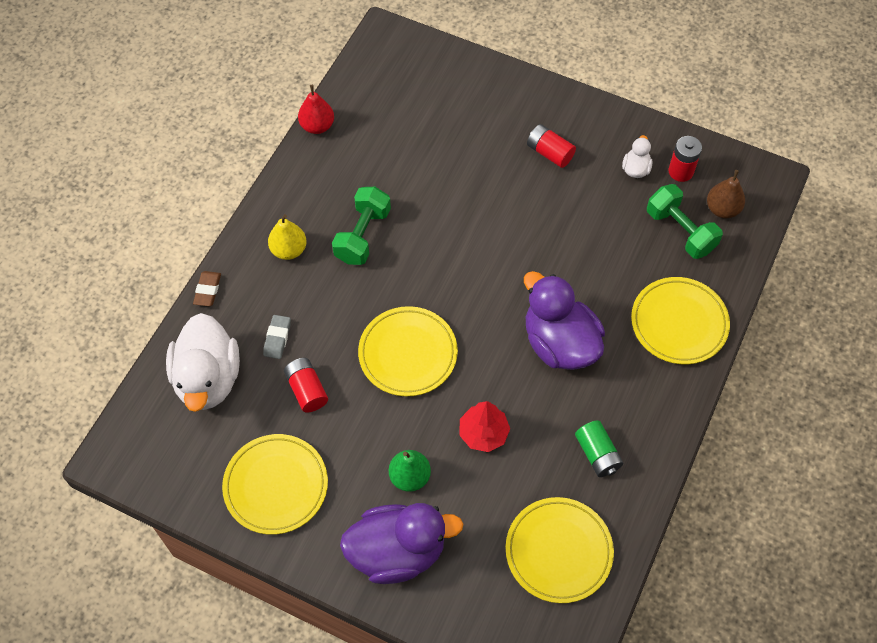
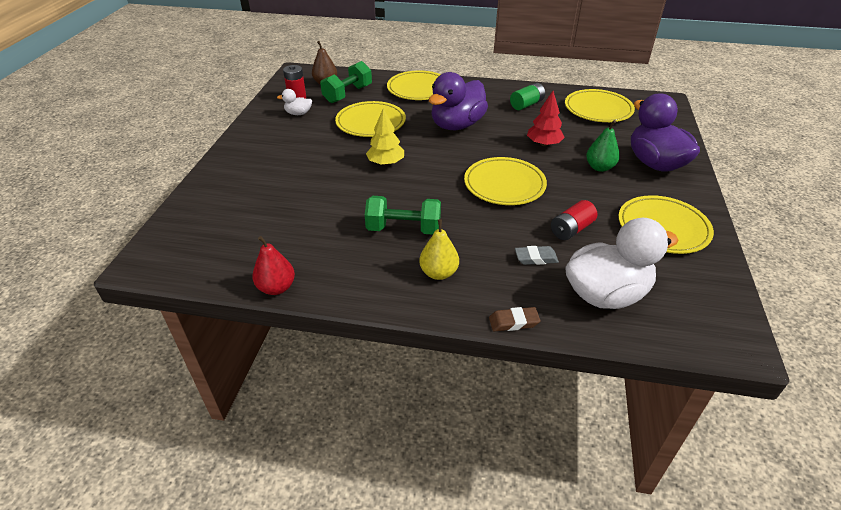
camera: 105 degrees left, 20 degrees down
red battery [527,124,576,168] -> none
none -> yellow plate [335,101,406,137]
none -> yellow tree [366,108,404,165]

